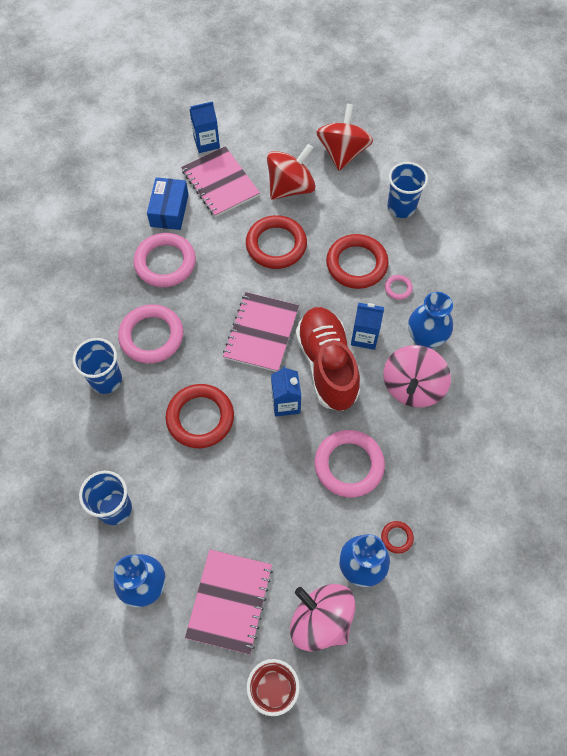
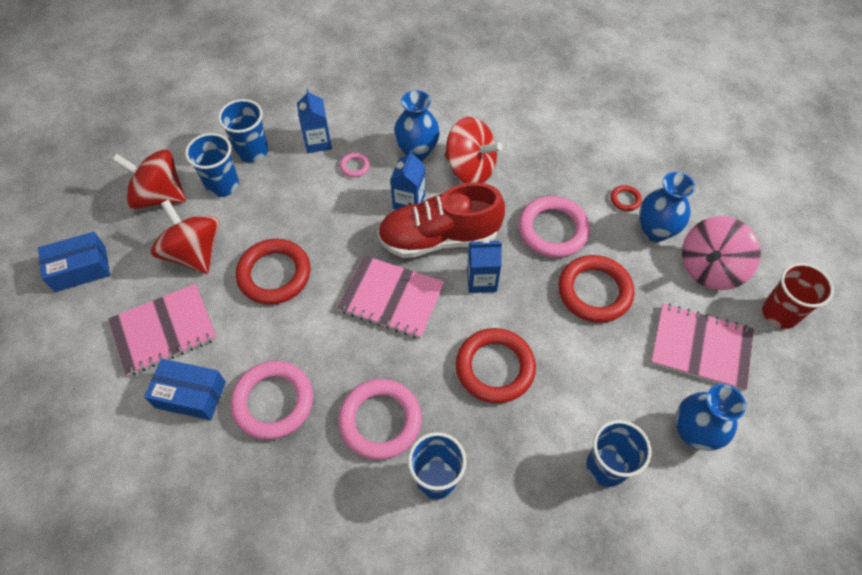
camera: 85 degrees left, 5 degrees down
blue carton [189,101,220,153] -> blue carton moved to [297,89,332,153]
red ring [326,234,389,289] -> red ring moved to [558,255,634,323]
pink spinning top [383,345,451,408] -> red spinning top [445,117,503,183]
none -> blue box [38,232,110,292]
none -> blue cup [185,133,239,197]

